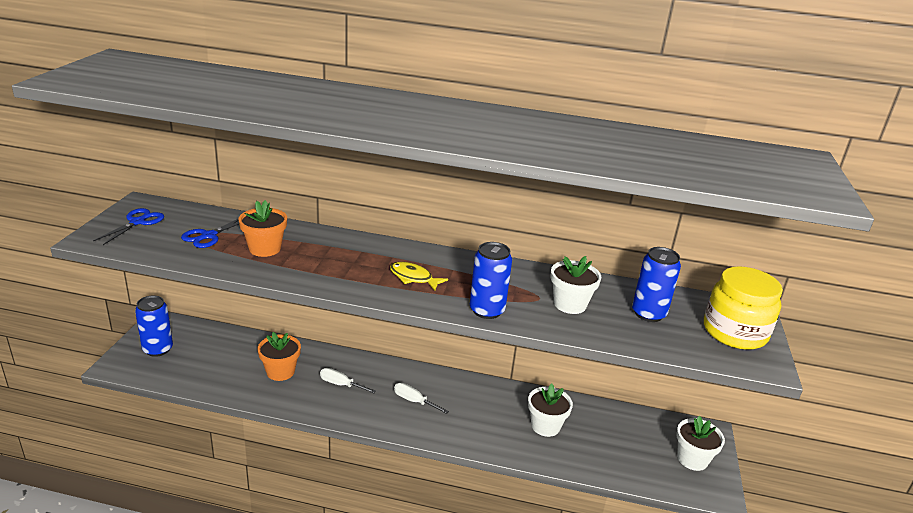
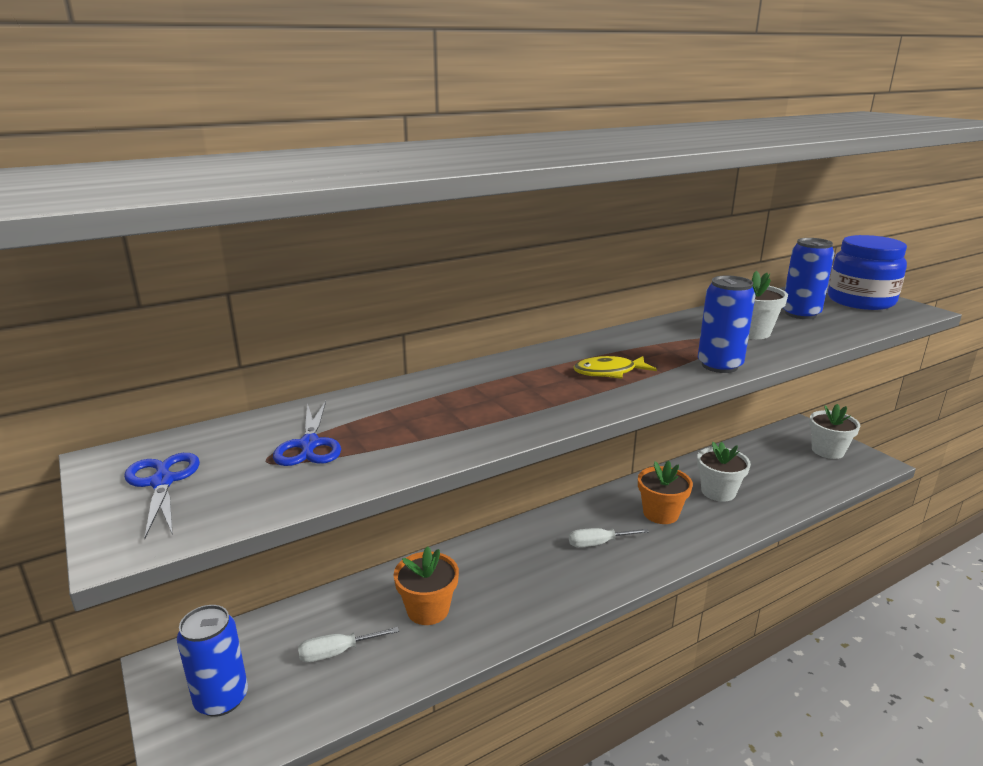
camera: 40 degrees left, 5 degrees down
orange flower pot [238,200,287,257] -> orange flower pot moved to [638,461,693,524]
white screwdriver [320,368,376,393] -> white screwdriver moved to [298,627,399,662]
yellow jar [704,266,783,350] -> blue jar [828,235,907,310]

